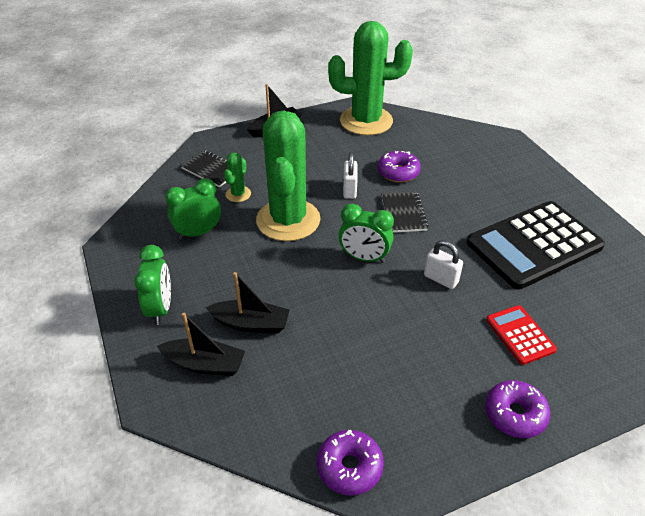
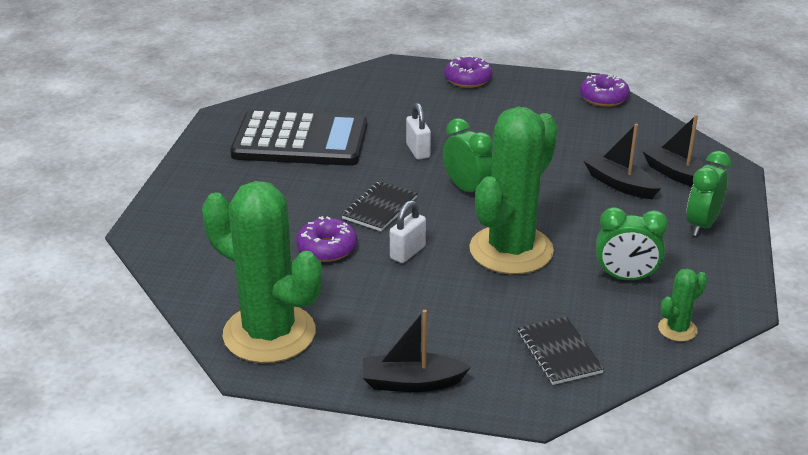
camera: 145 degrees left, 10 degrees down
green cactus [224,153,251,202] -> green cactus moved to [658,268,707,342]
red calculator [486,305,557,365] -> none

